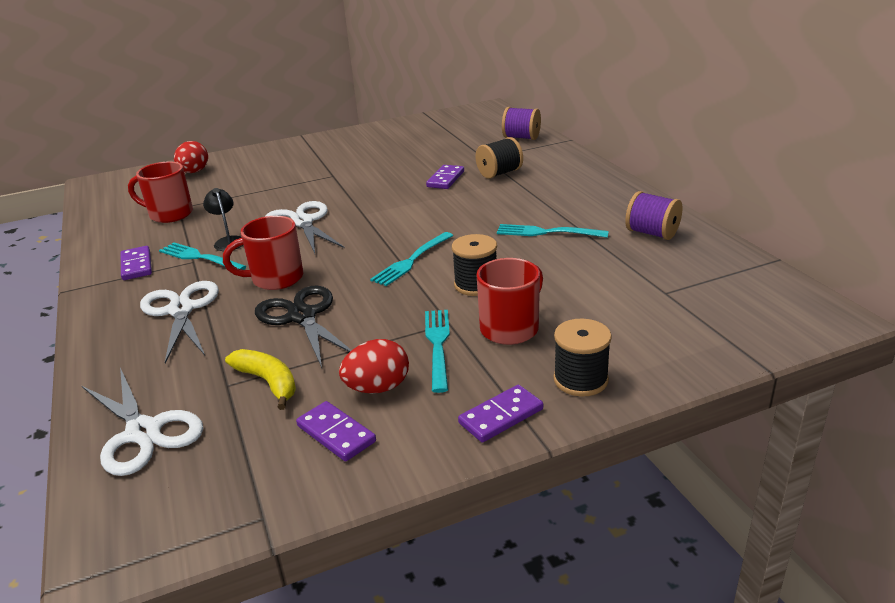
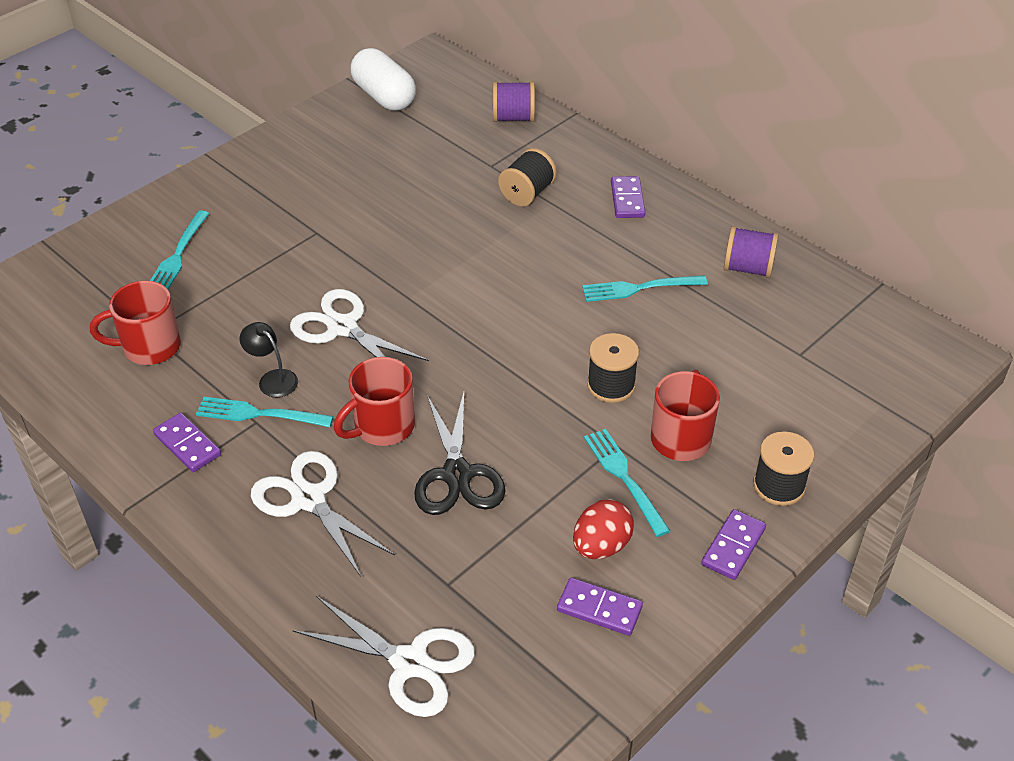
camera: 25 degrees left, 15 degrees up
red egg [174,141,208,173] -> none
yellow banana [225,349,296,410] -> none
black scissors [255,285,351,368] -> black scissors turned 135 degrees counterclockwise [414,392,506,515]
turquoise fork [370,232,454,286] -> turquoise fork moved to [150,210,210,289]
purple domino [426,165,464,189] -> purple domino moved to [611,176,645,218]
none -> white capsule [351,48,416,111]

